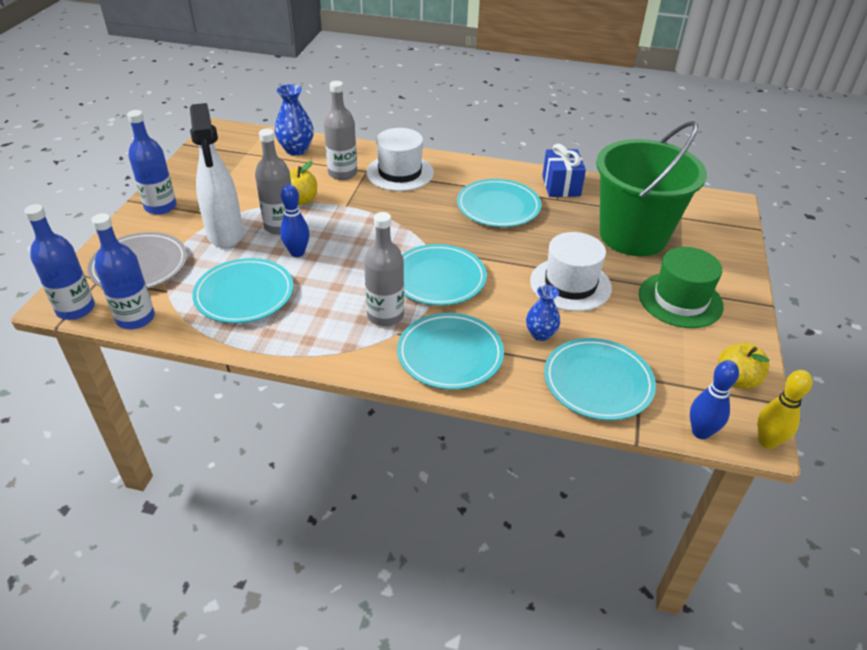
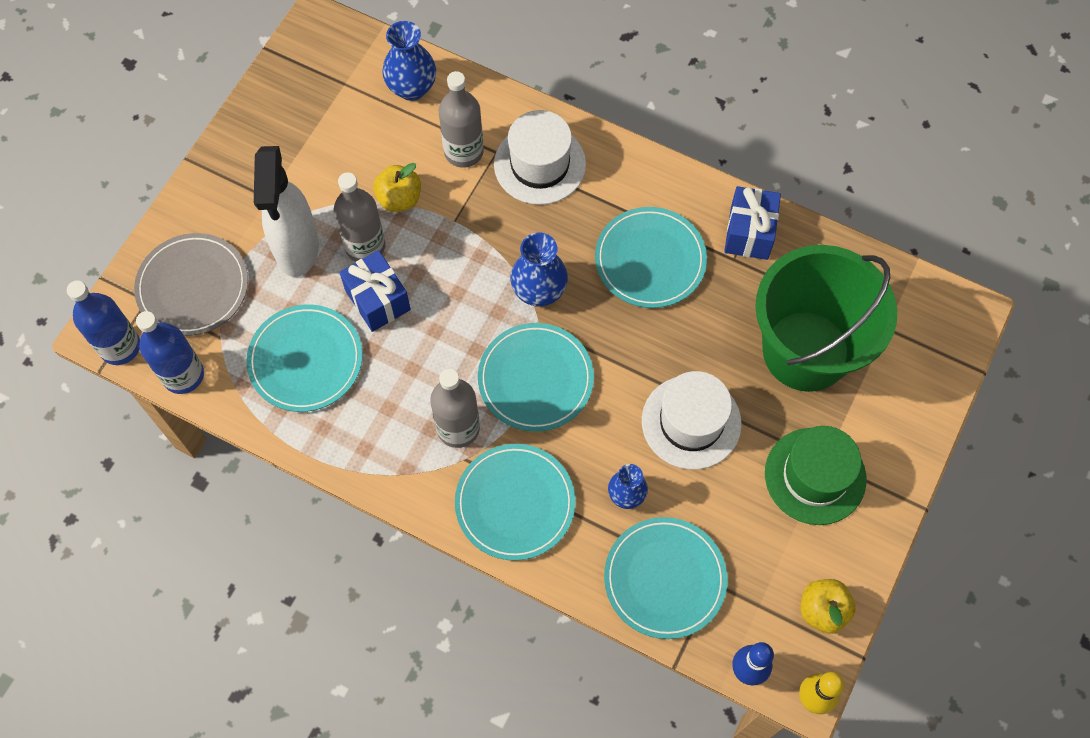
camera: 15 degrees right, 25 degrees up
blue bottle [127,110,177,215] -> none
blue bowling pin [280,184,310,257] -> blue gift [339,250,411,332]
none -> blue vase [511,232,568,307]

